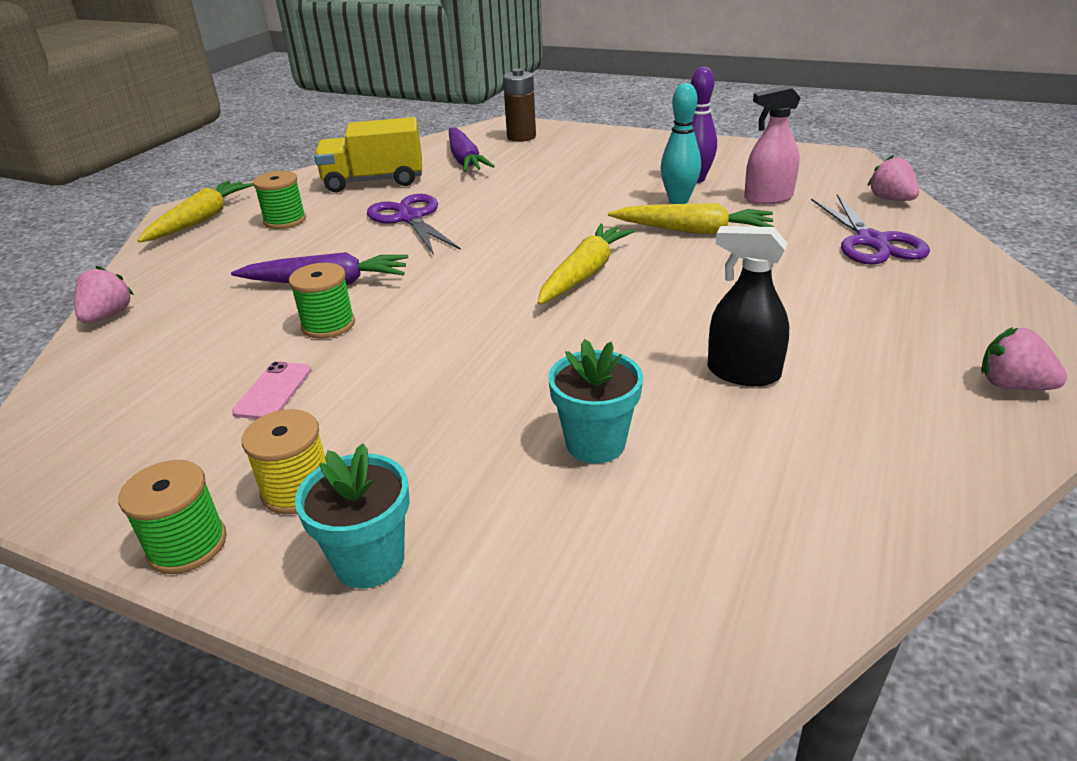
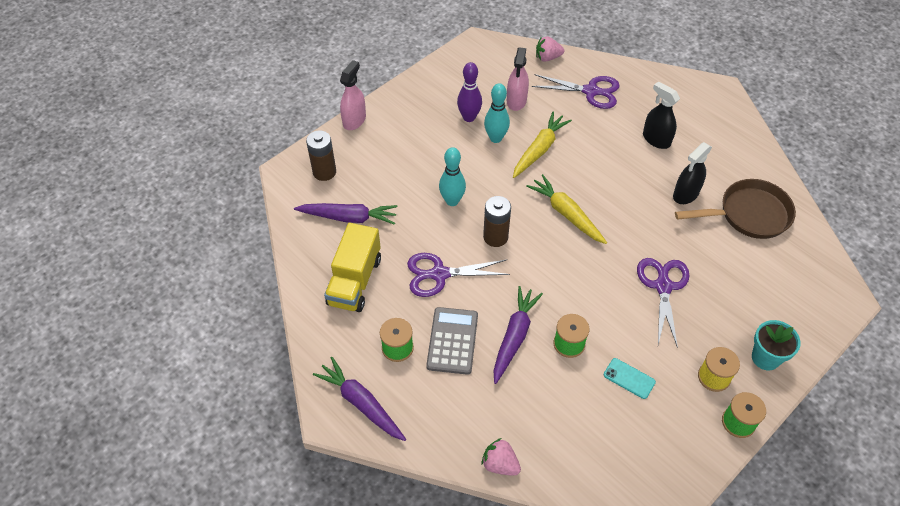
camera: 70 degrees left, 20 degrees up
yellow carrot [138,180,253,243] -> purple carrot [313,357,406,441]
pink phone [232,361,312,419] -> turquoise phone [604,358,656,399]
turquoise flower pot [548,339,643,464] -> none
pink strawberry [981,327,1067,390] -> none
none -> pink spray bottle [340,60,366,130]
none -> grey calculator [426,307,478,375]
none -> turquoise bowling pin [439,147,466,206]
none -> brown battery [483,196,511,247]
none -> purple scissors [637,258,690,348]
none -> black spray bottle [643,81,680,149]
none -> brown pan [675,179,796,239]

